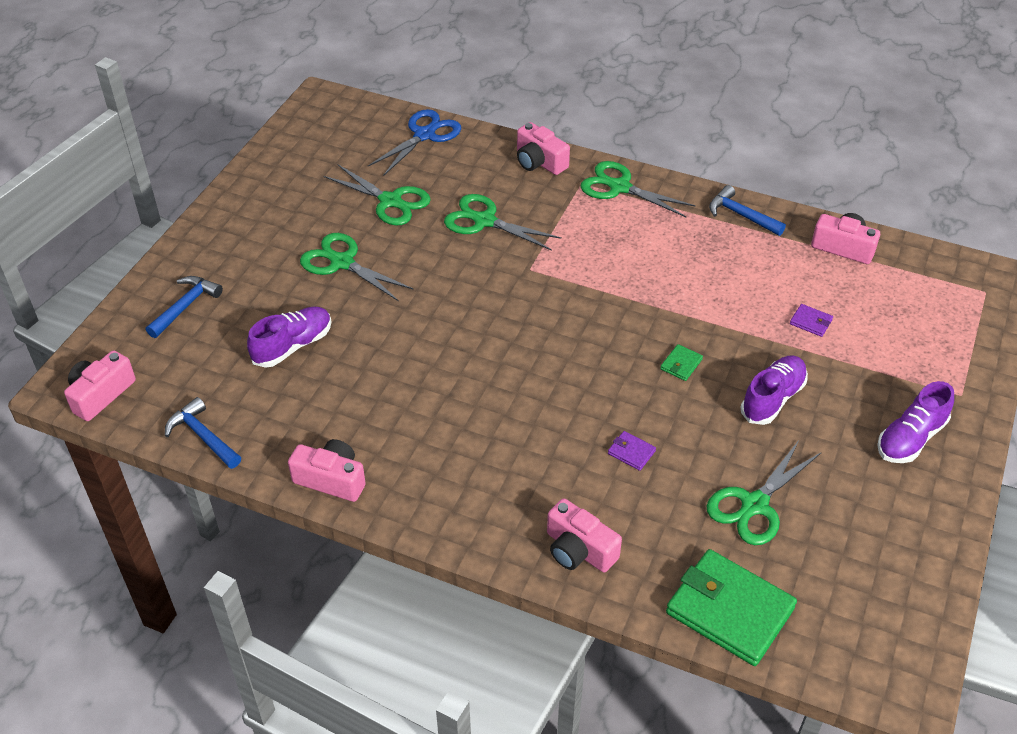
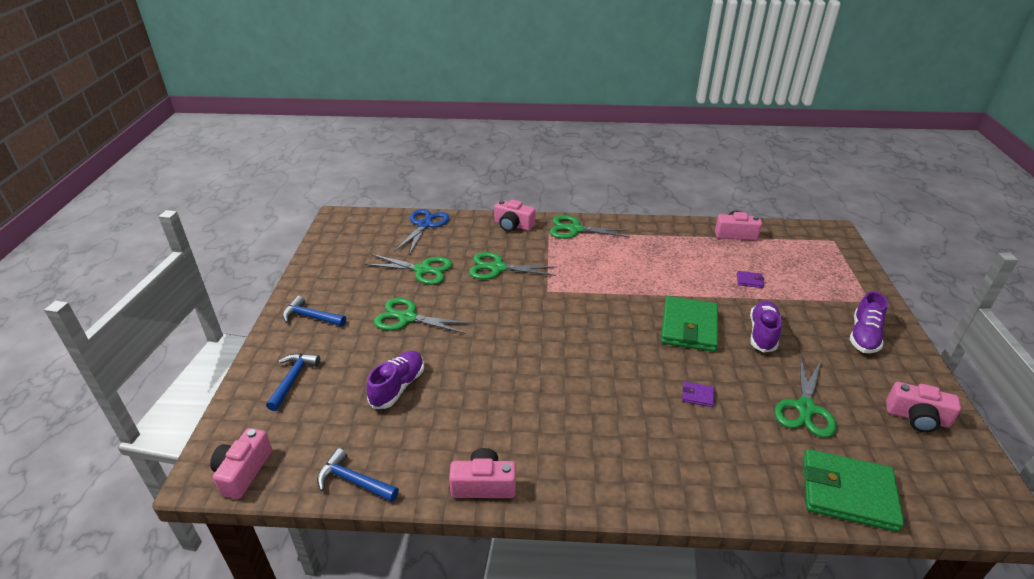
camera: 20 degrees left, 10 degrees down
pink camera [547,498,622,572] -> pink camera moved to [886,382,961,432]
green wallet [660,344,703,381] -> green wallet [661,296,718,352], size x2.42
blue hammer [709,185,786,236] -> blue hammer moved to [283,296,346,326]

